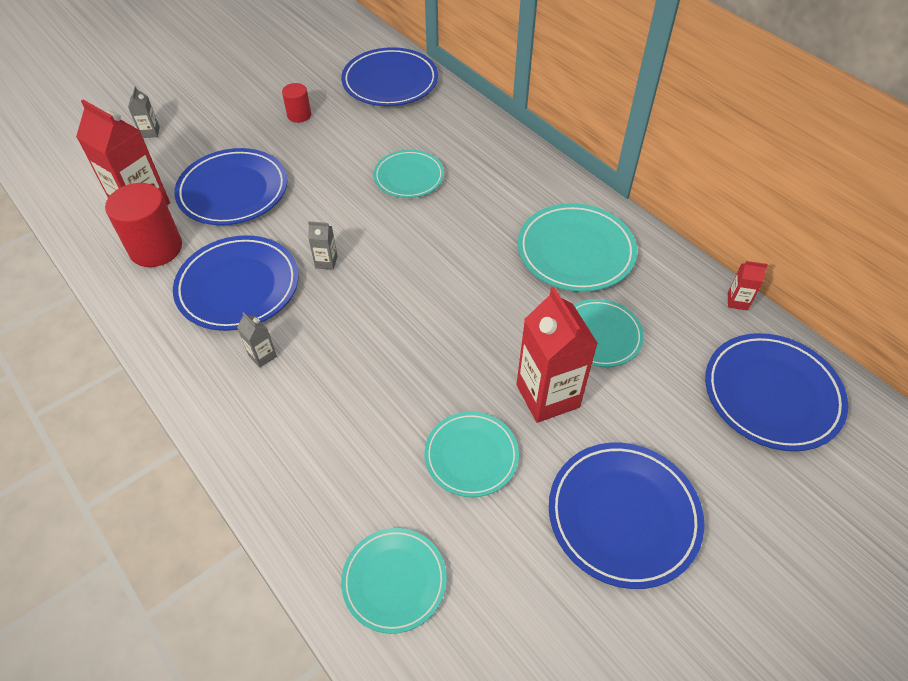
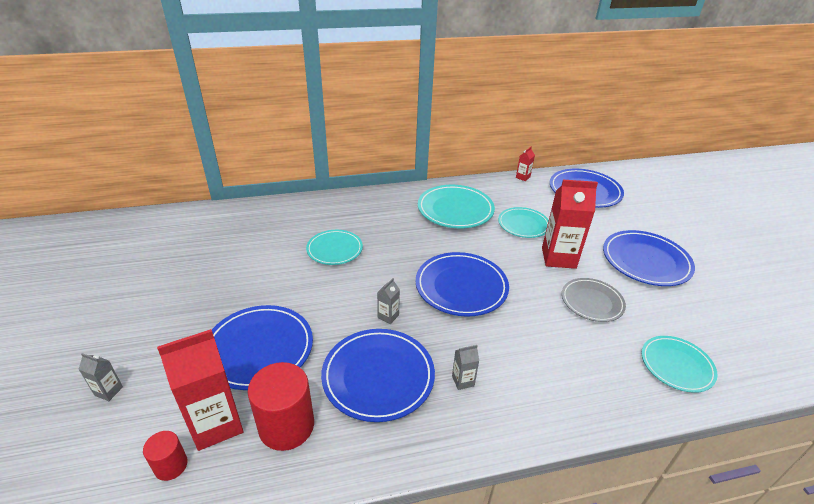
camera: 65 degrees left, 15 degrees down
red cylinder [282,83,311,123] -> red cylinder moved to [143,431,188,481]
blue plate [341,47,438,106] -> blue plate moved to [416,252,509,317]
turquoise plate [424,412,519,497] -> grey plate [562,278,626,322]

